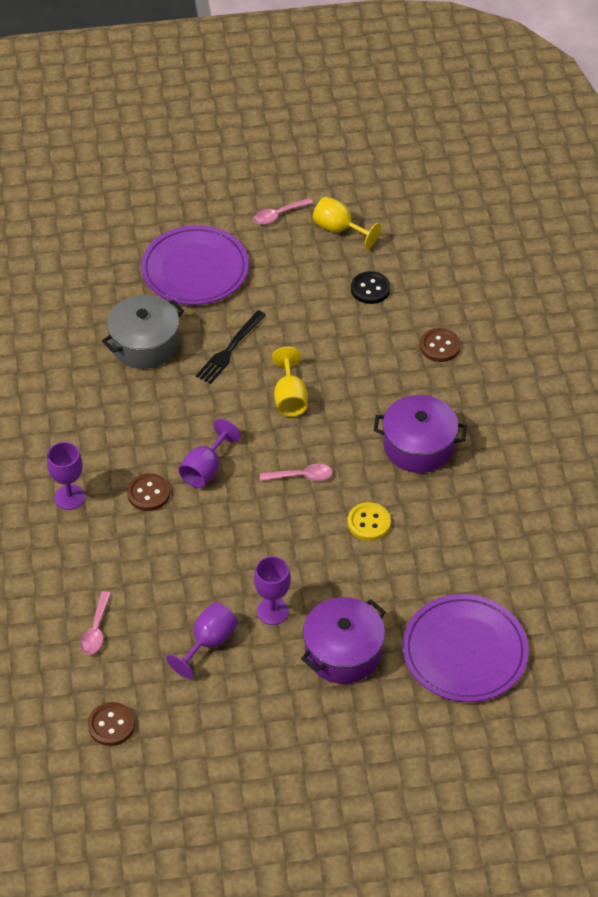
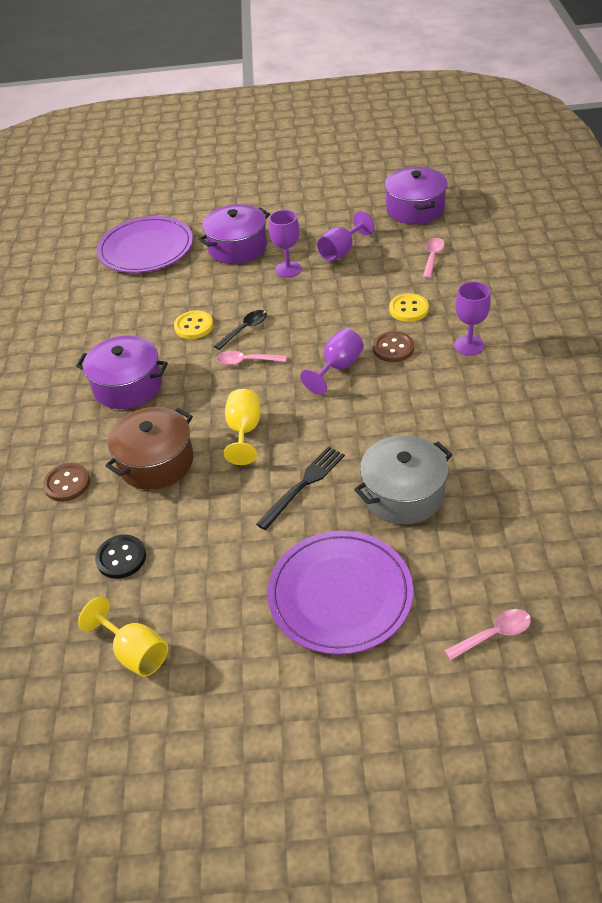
camera: 170 degrees left, 5 degrees down
brown button [88,702,135,746] -> purple pot [384,167,448,224]
pink spoon [254,198,313,225] -> pink spoon moved to [444,609,531,660]
none -> brown pot [105,407,194,490]
none -> black spoon [214,310,267,350]
none -> yellow button [389,293,429,322]

